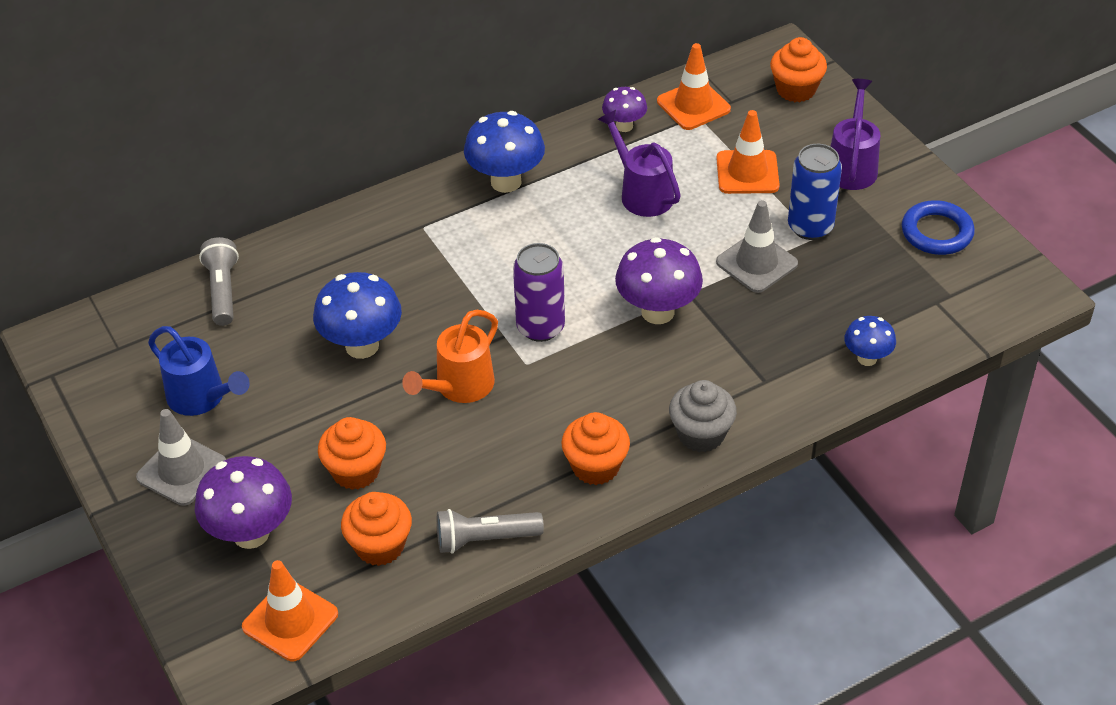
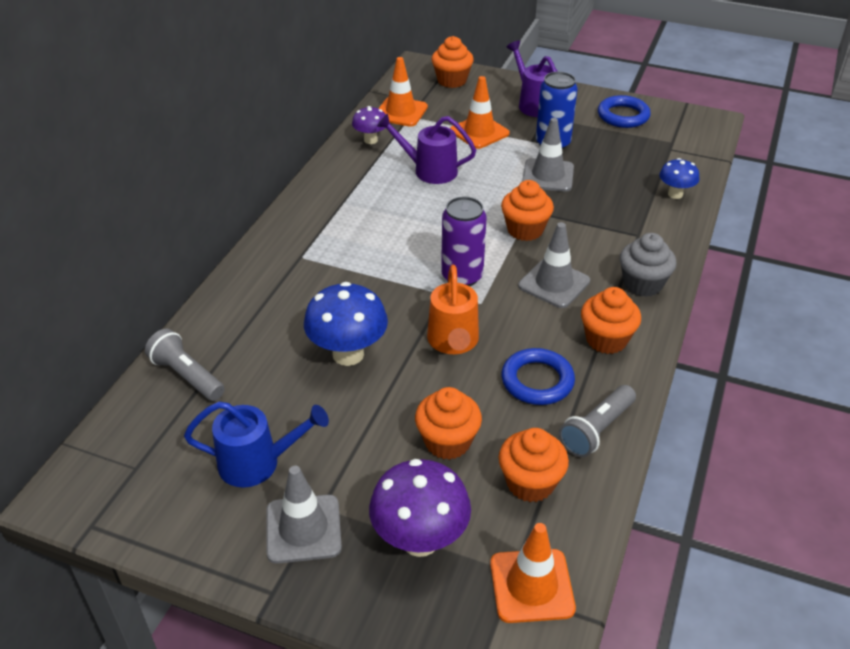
camera: 40 degrees left, 5 degrees down
blue mushroom [464,111,545,193] -> none
purple mushroom [615,237,703,324] -> orange cupcake [501,180,554,241]
none -> blue ring [501,348,575,405]
none -> grey traffic cone [518,222,590,308]

